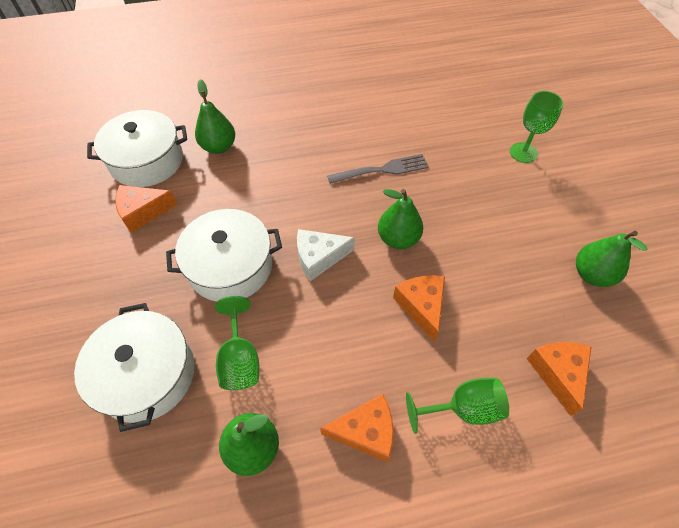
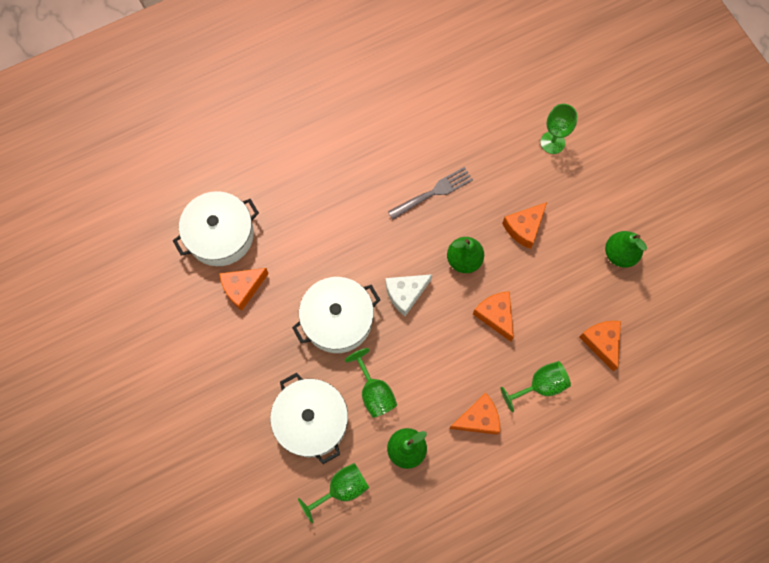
camera: 15 degrees left, 15 degrees up
green pear [195,79,235,154] -> none
none -> green goblet [298,463,369,523]
none -> orange cheese [502,202,547,249]

